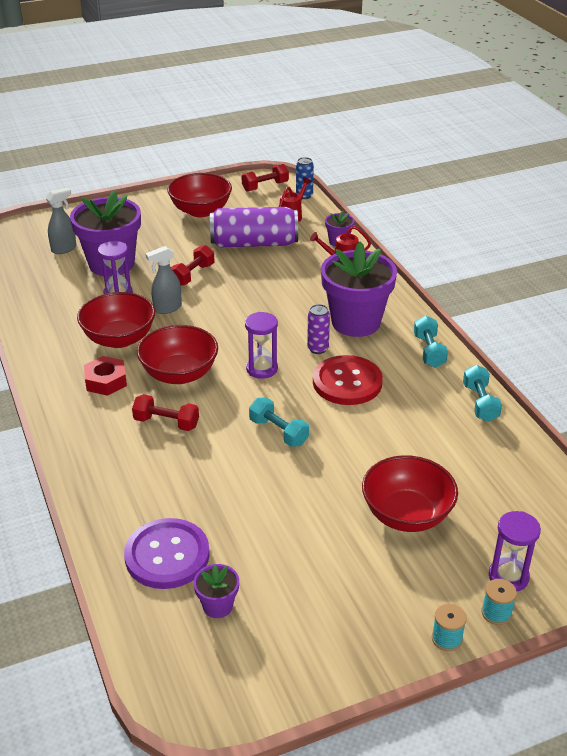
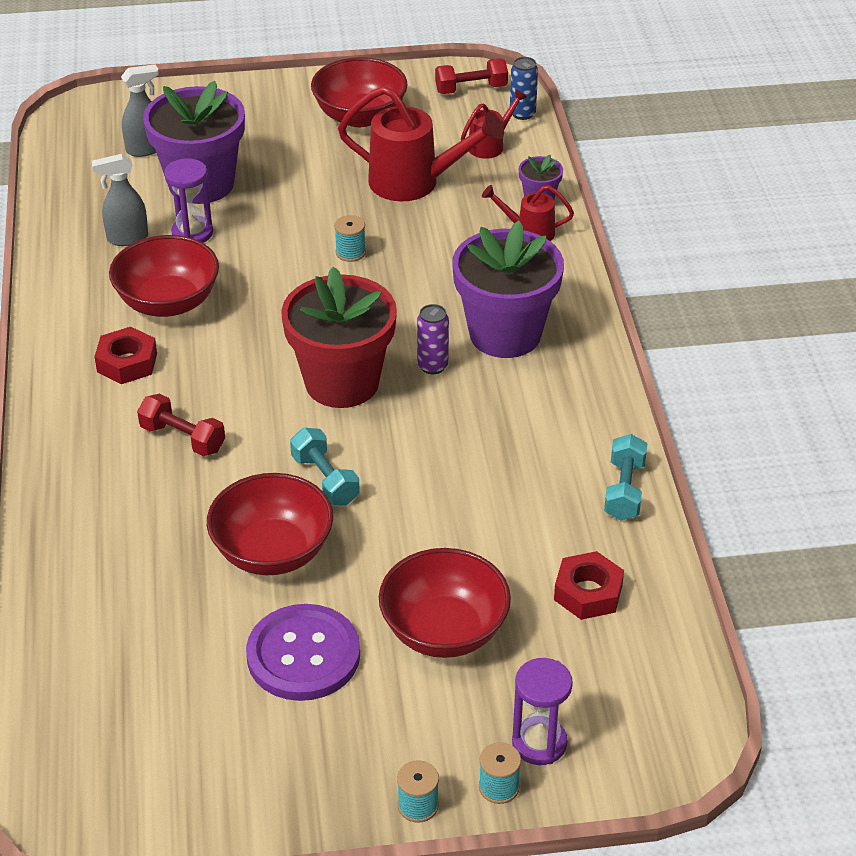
camera: 15 degrees right, 5 degrees up
purple button [124,518,210,589] -> purple button moved to [246,604,360,701]
red bowl [137,325,218,384] -> red bowl moved to [207,473,333,575]
grey spray bottle [145,246,182,314] -> grey spray bottle moved to [92,154,148,246]
red dumbbell [171,245,214,286] -> none
purple flower pot [193,564,239,618] -> none
purple can [210,207,298,248] -> red watering can [338,86,504,201]
purple hourglass [245,312,278,379] -> red flower pot [281,267,397,408]
red button [313,355,383,405] -> none
turquoise dumbbell [414,316,448,368] -> none
none -> turquoise spool [334,215,366,262]
none -> red nut [554,551,624,620]

